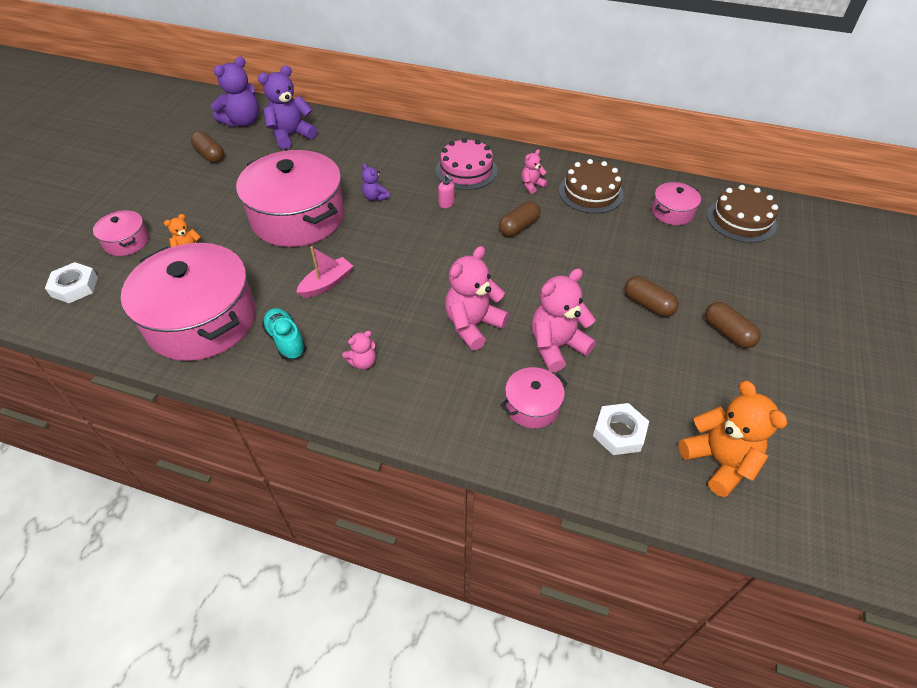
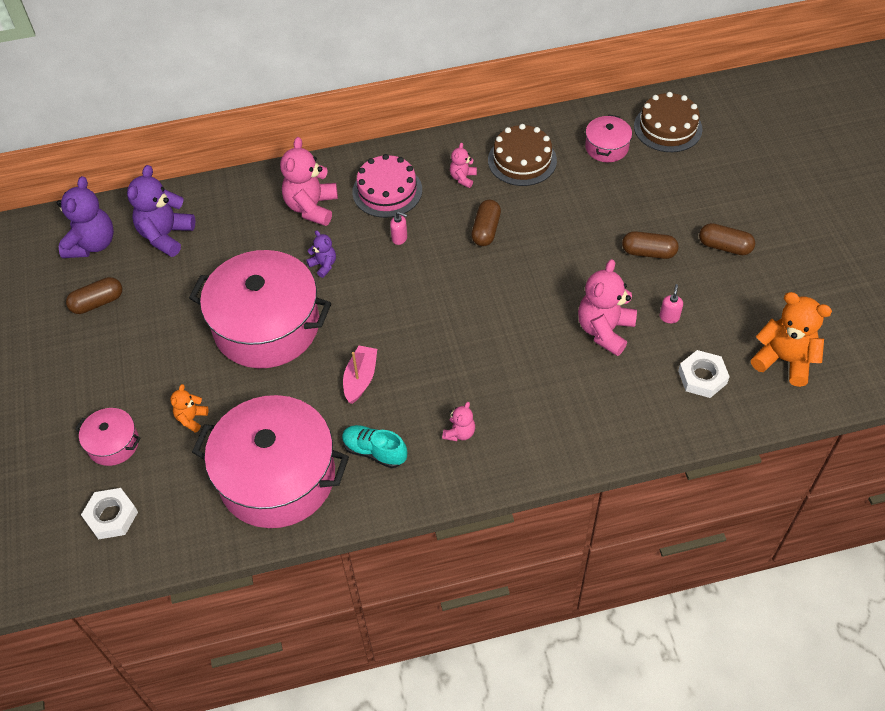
camera: 30 degrees left, 5 degrees up
brown capsule [191,131,224,163] -> brown capsule turned 45 degrees counterclockwise [66,277,122,314]
purple teddy bear [362,163,390,201] -> purple teddy bear turned 150 degrees counterclockwise [306,230,336,278]
pink teddy bear [445,246,509,350] -> pink teddy bear moved to [280,137,338,226]
pink pot [501,367,568,428] -> none
none -> pink soap dispenser [660,284,683,323]

